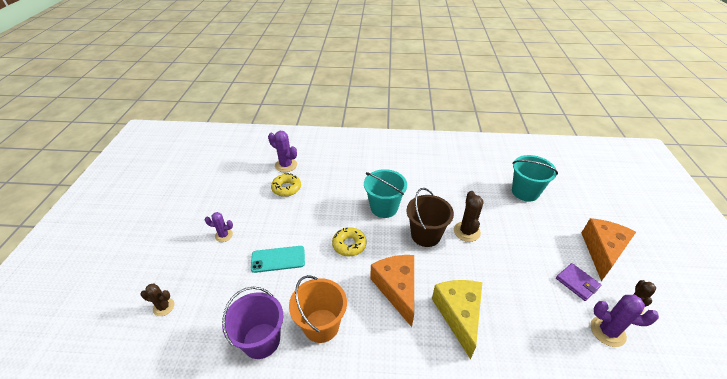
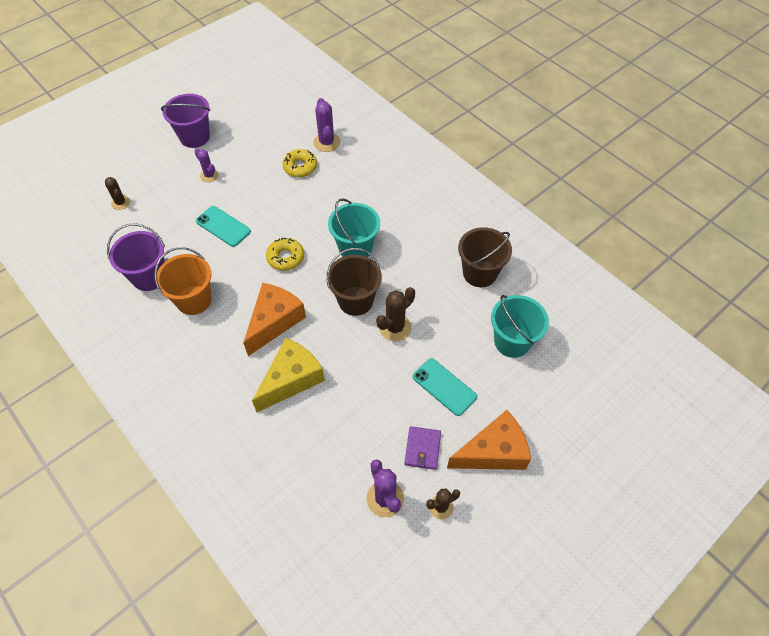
camera: 45 degrees right, 15 degrees up
none -> purple bucket [161,94,210,148]
none -> turquoise phone [413,358,477,416]
none -> brown bucket [458,227,512,287]

